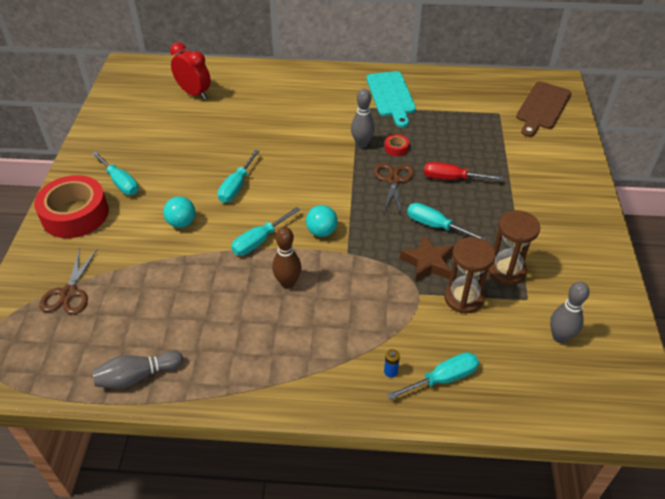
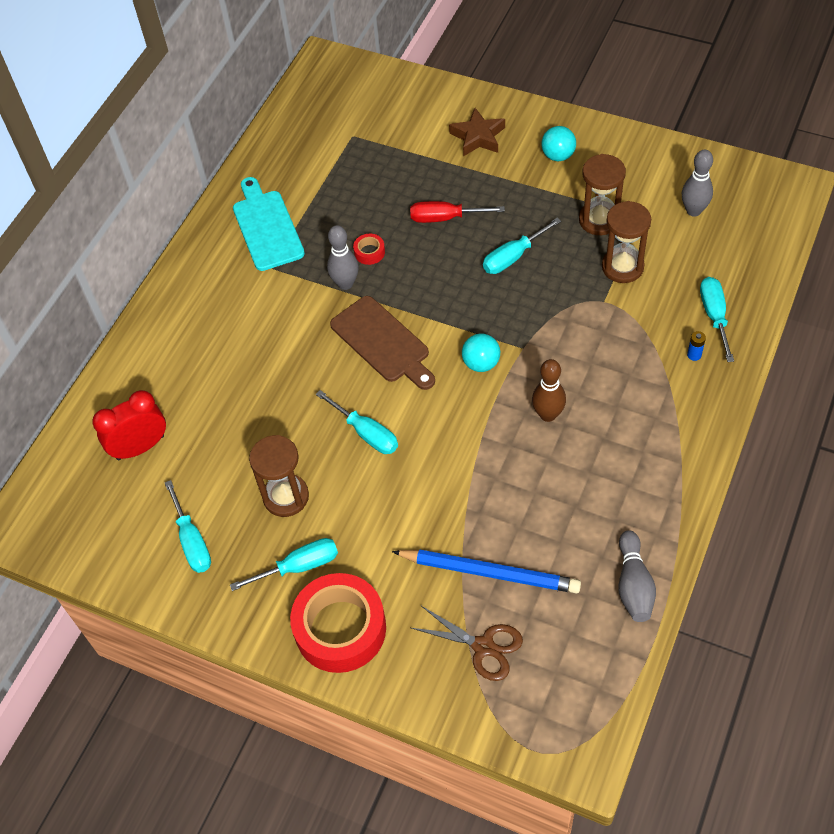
camera: 65 degrees left, 10 degrees up
turquoise ball [163,196,196,228] -> turquoise ball moved to [541,126,576,161]
turquoise screwdriver [231,207,300,256] -> turquoise screwdriver moved to [165,480,211,573]
turquoise cutting board [366,71,416,127] -> turquoise cutting board turned 120 degrees counterclockwise [233,177,305,271]
brown scissors [374,163,414,216] -> none
brown star [400,234,454,282] -> brown star moved to [449,108,505,156]
red screwdriver [424,162,503,180] -> red screwdriver turned 60 degrees clockwise [410,201,505,223]
brown cutting board [516,82,571,137] -> brown cutting board moved to [330,296,435,390]
none -> brown hourglass [249,435,309,517]
none -> blue pencil [392,549,581,593]

